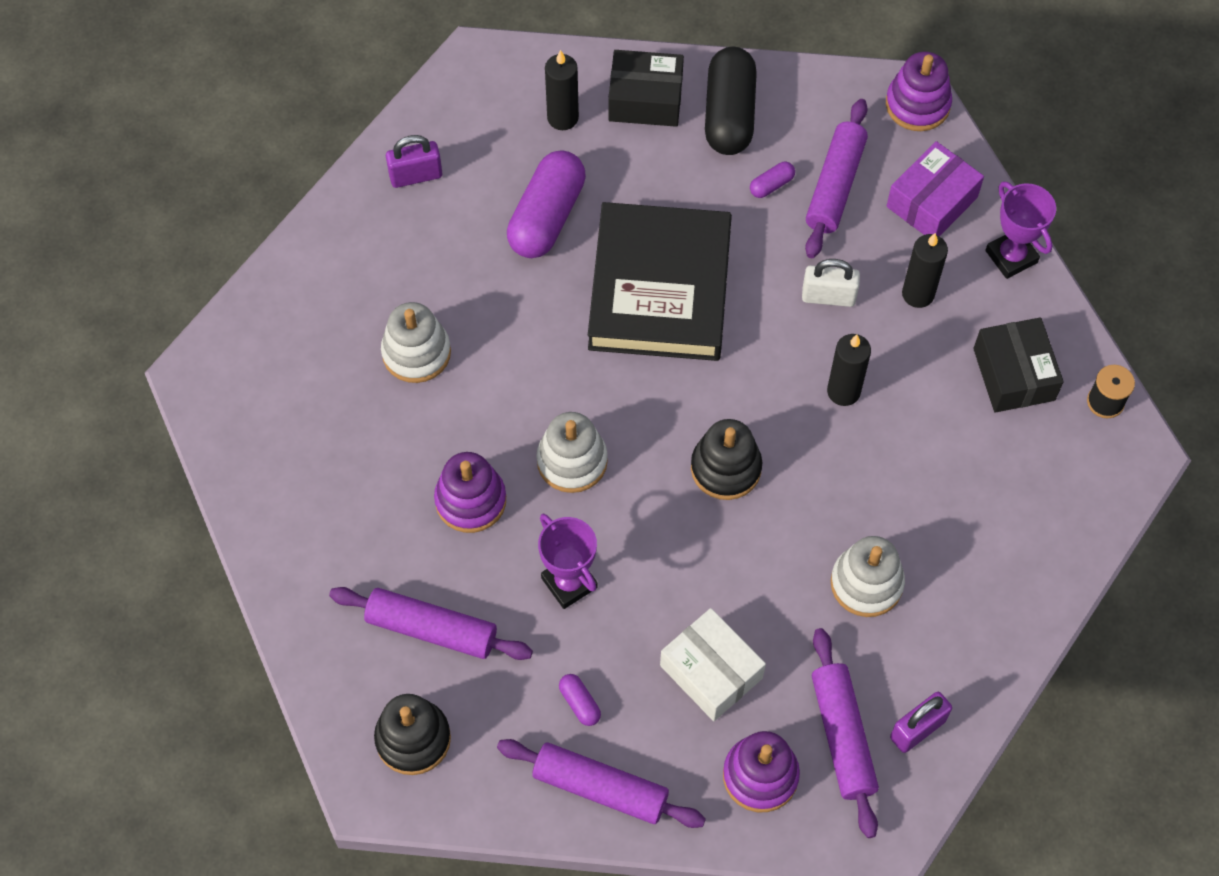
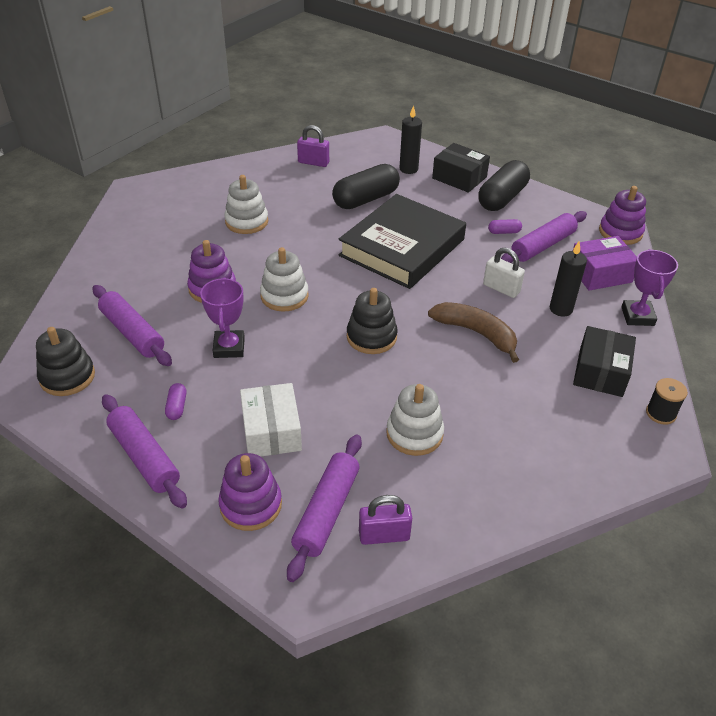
camera: 30 degrees right, 20 degrees down
purple capsule [507,150,586,258] -> black capsule [332,164,400,209]
black candle [827,334,871,406] -> brown banana [428,302,519,363]

